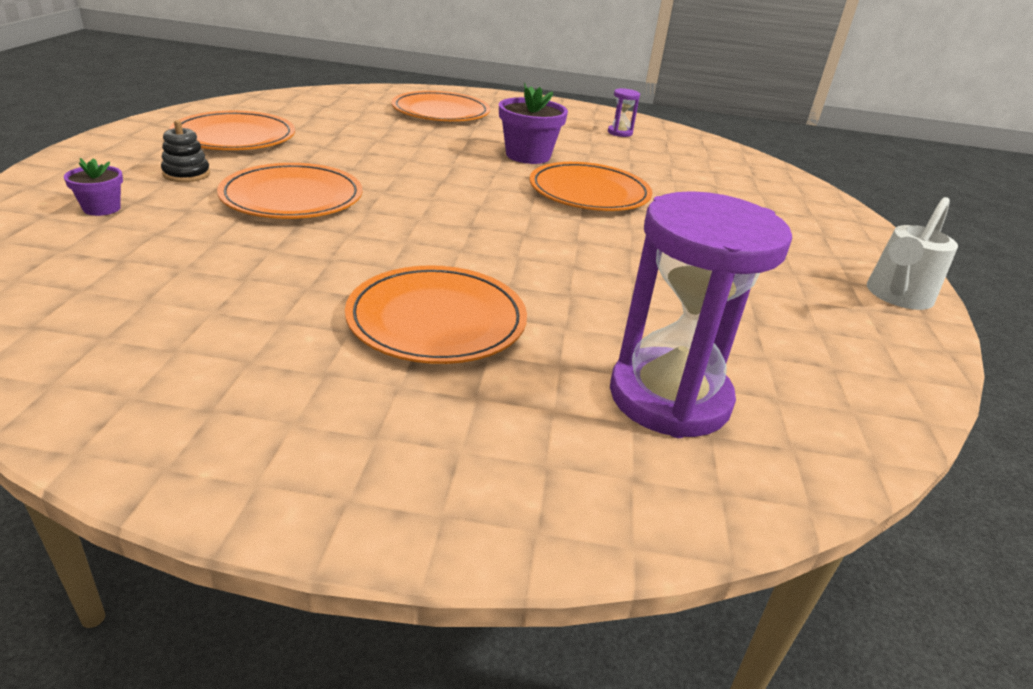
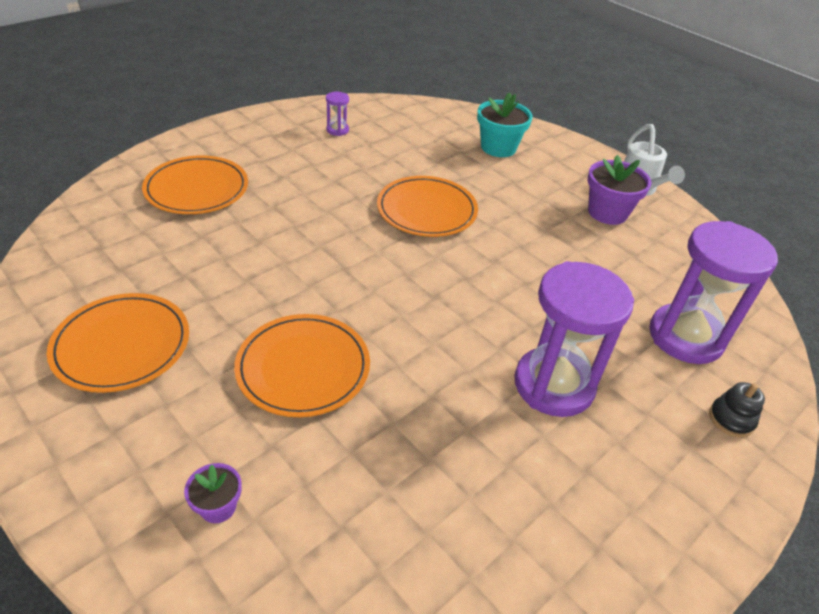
camera: 50 degrees left, 10 degrees up
black stacking toy [161,120,210,182] -> black stacking toy moved to [709,382,765,437]
orange plate [345,265,527,364] -> purple hourglass [515,261,634,417]
purple flower pot [499,83,568,164] -> purple flower pot moved to [587,155,651,225]
none -> turquoise flower pot [477,92,533,157]

